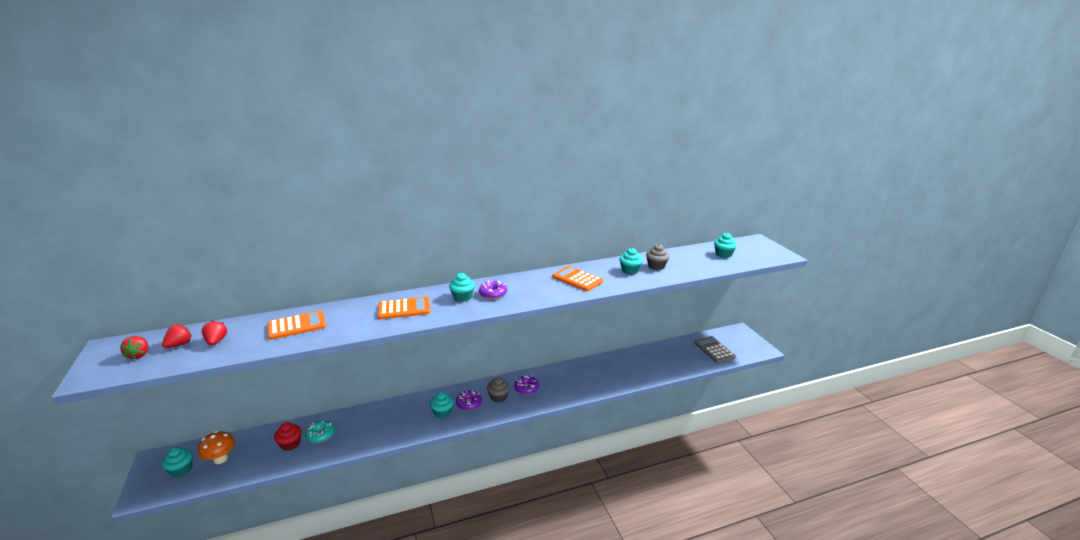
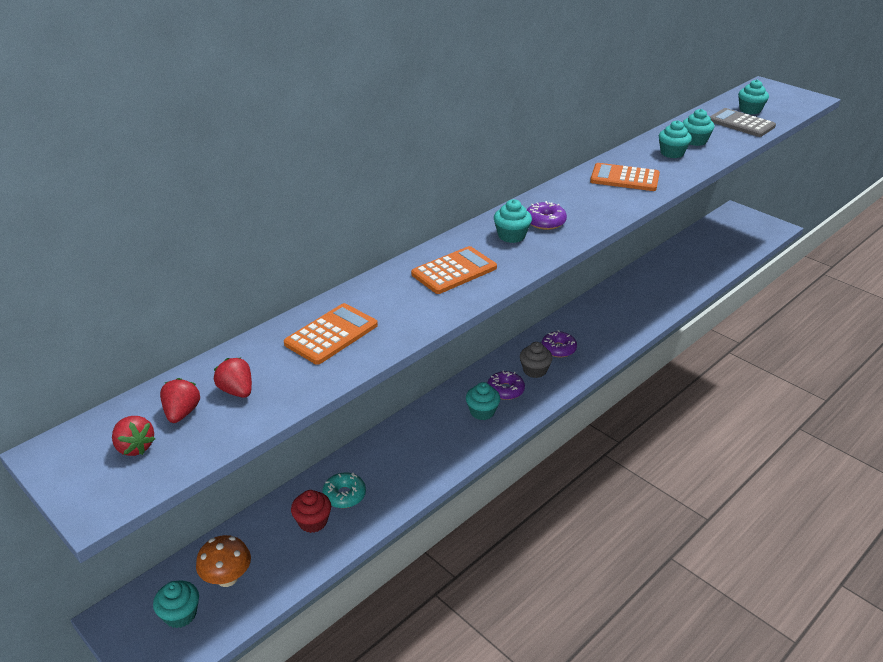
camera: 25 degrees left, 10 degrees up
grey cupcake [646,244,669,270] -> turquoise cupcake [683,109,714,146]
grey calculator [694,336,736,363] -> grey calculator moved to [710,108,776,137]

